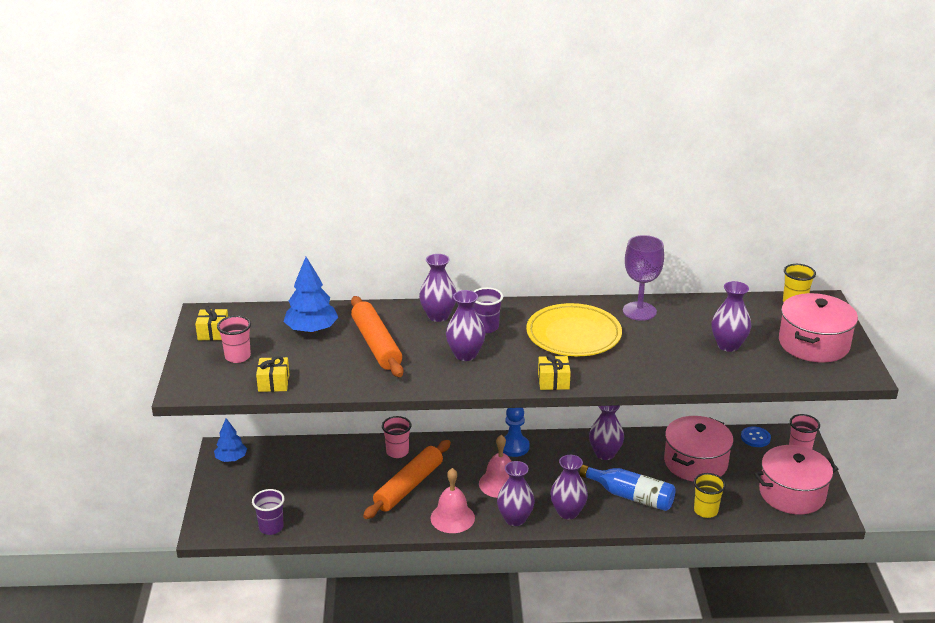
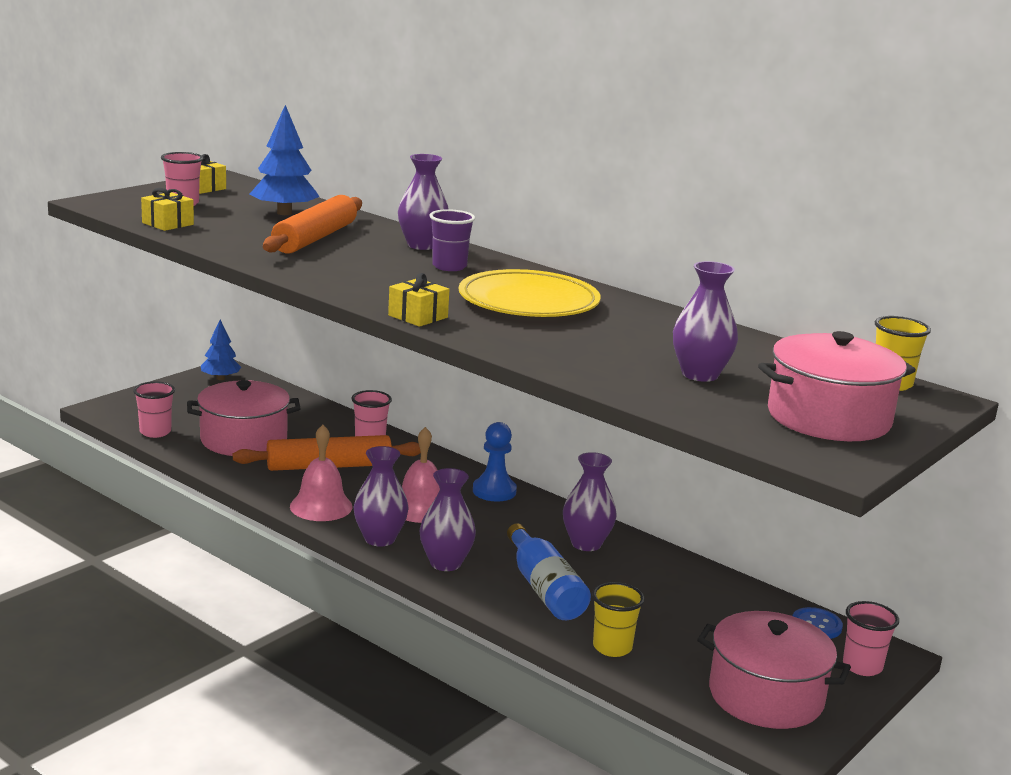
camera: 40 degrees right, 10 degrees down
purple cup [252,489,285,535] -> pink cup [133,381,175,438]
purple vase [446,290,485,361] -> none
purple goblet [623,235,664,321] -> none
pink pot [664,416,733,482] -> pink pot moved to [187,380,301,456]

